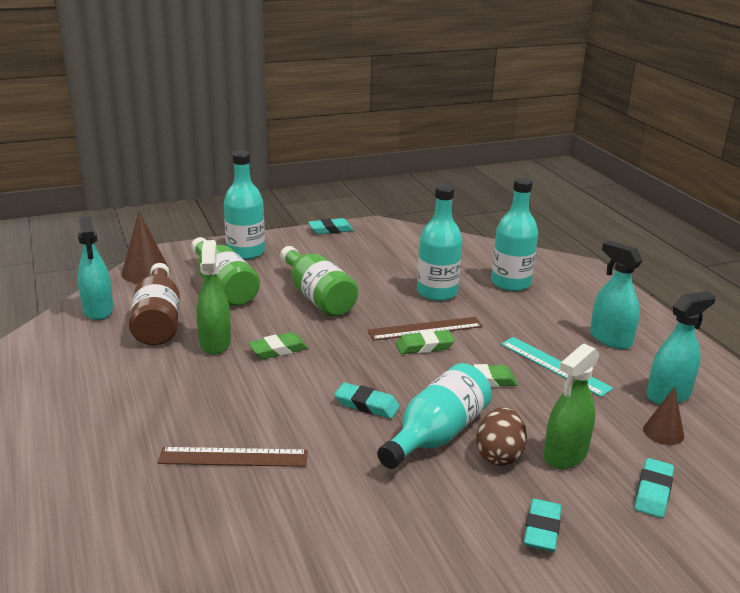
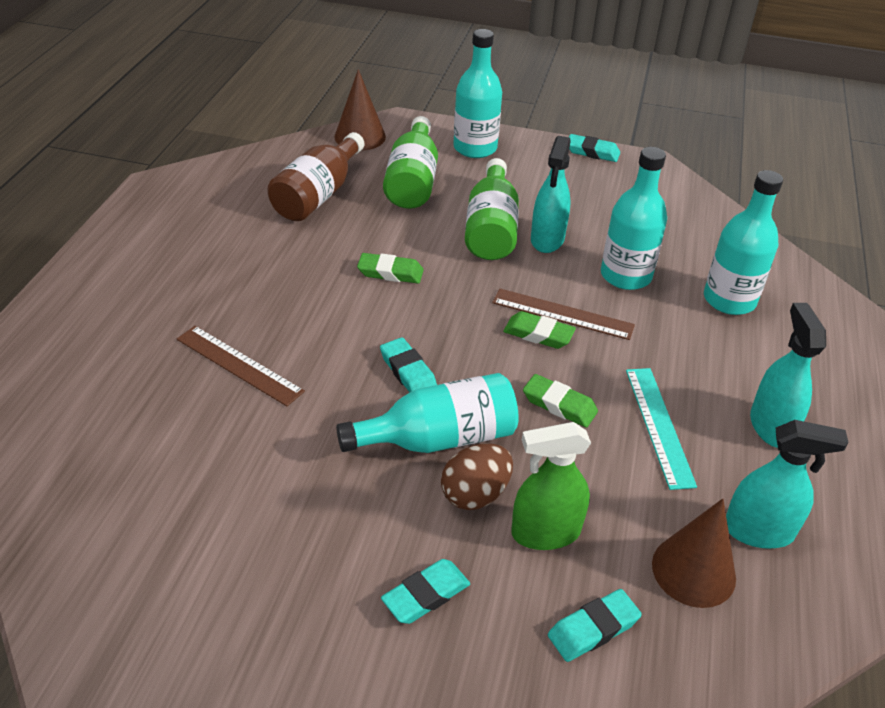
camera: 35 degrees right, 15 degrees up
turquoise spray bottle [78,216,113,320] -> turquoise spray bottle moved to [531,136,571,253]
green spray bottle [197,240,231,355] -> none
brown cone [643,387,684,445] -> brown cone [652,499,736,608], size x1.58

